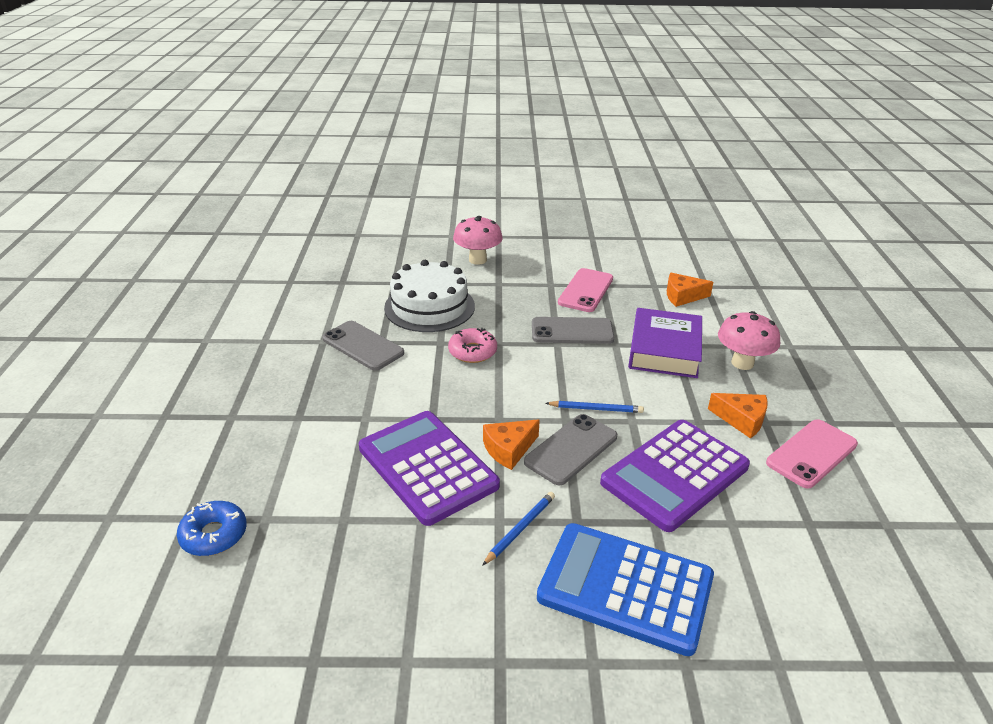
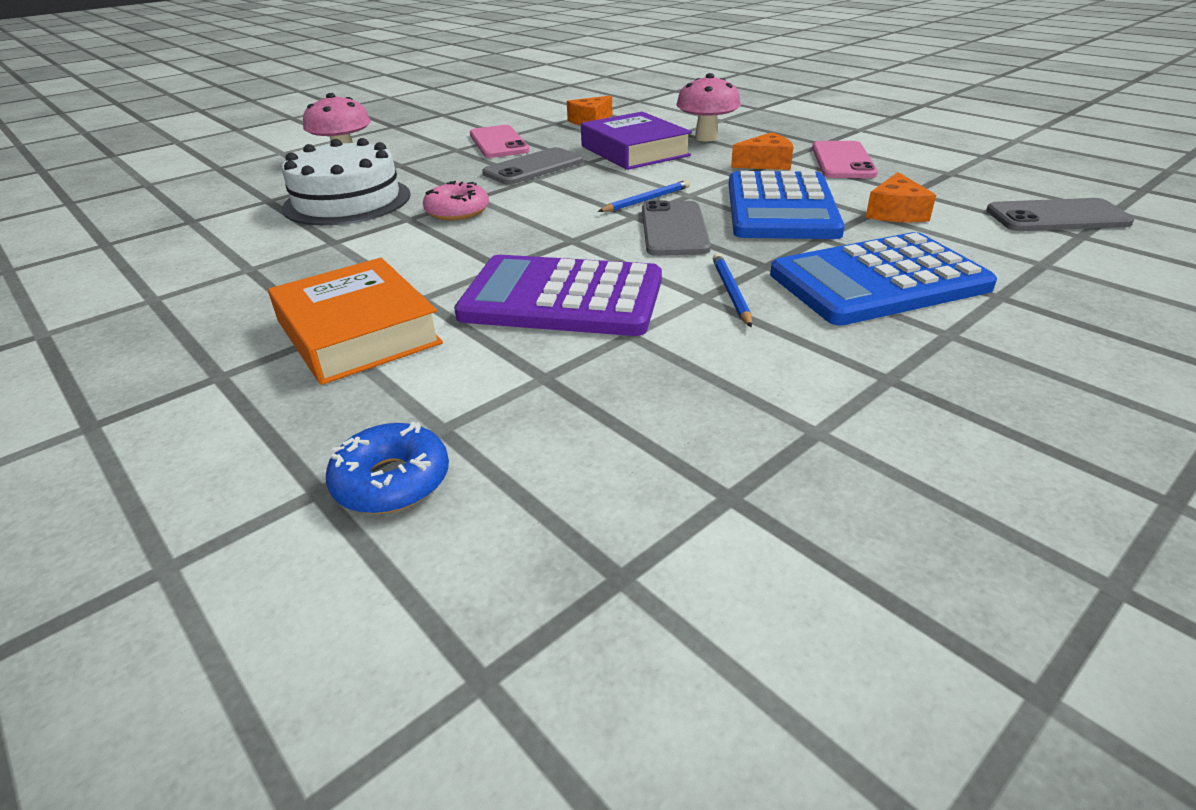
camera: 40 degrees left, 0 degrees up
grey phone [322,321,404,371] -> grey phone moved to [986,198,1134,231]
orange cheese [483,419,540,470] -> orange cheese moved to [866,172,936,222]
purple calculator [600,420,750,532] -> blue calculator [729,171,845,239]
none -> orange book [268,258,443,385]

